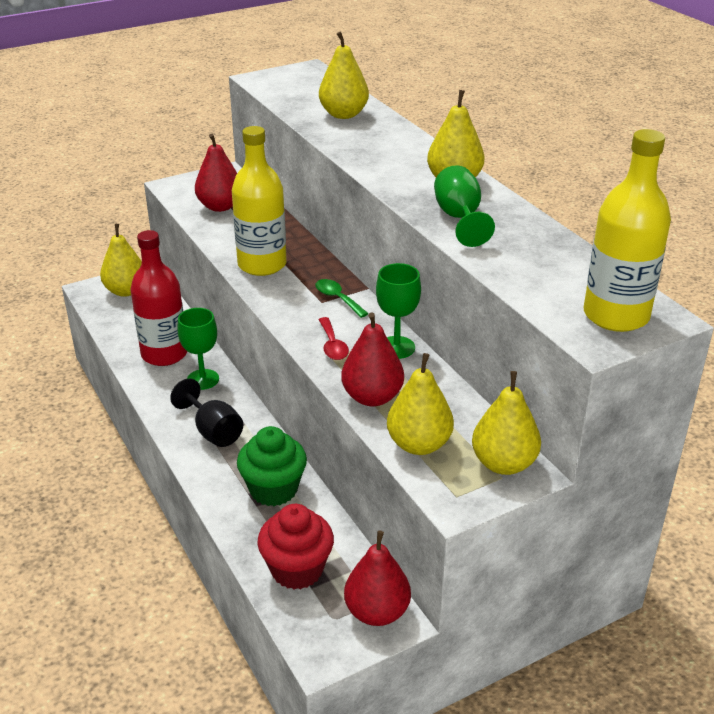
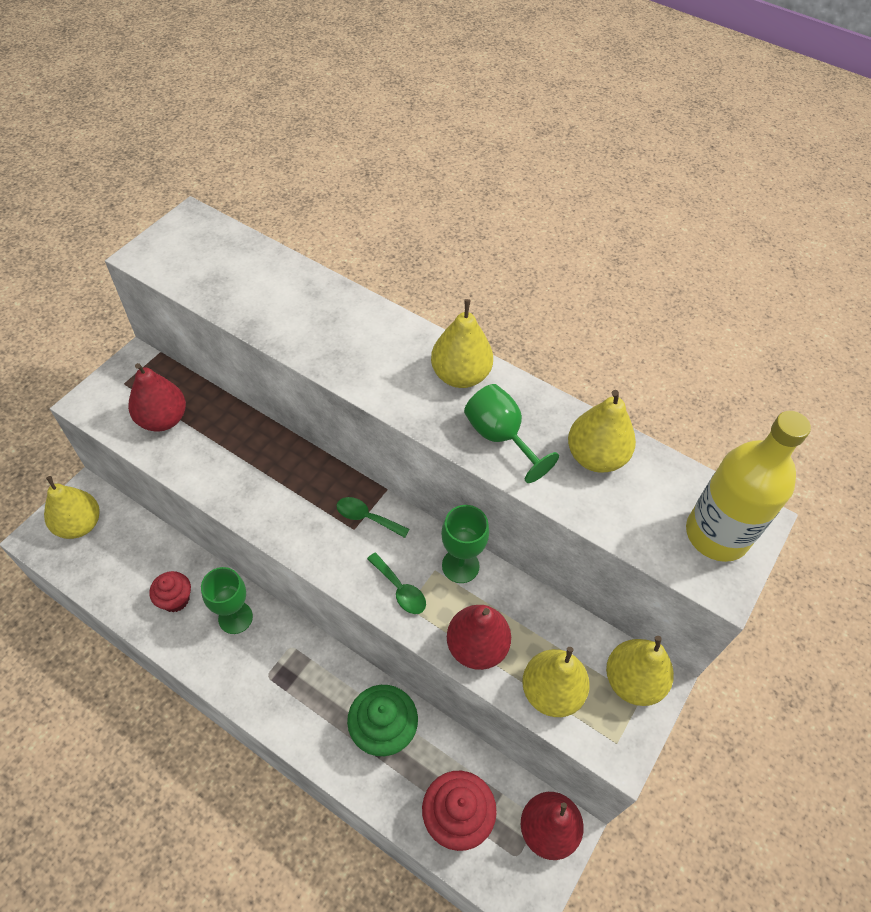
camera: 30 degrees left, 20 degrees up
red bottle [131,230,187,366] -> red cupcake [149,571,191,612]
black goblet [170,378,243,447] -> none
yellow bottle [232,126,287,276] -> none
yellow pear [319,32,369,119] -> yellow pear moved to [568,390,636,473]
red spoon [319,317,349,360] -> green spoon [367,552,426,614]

